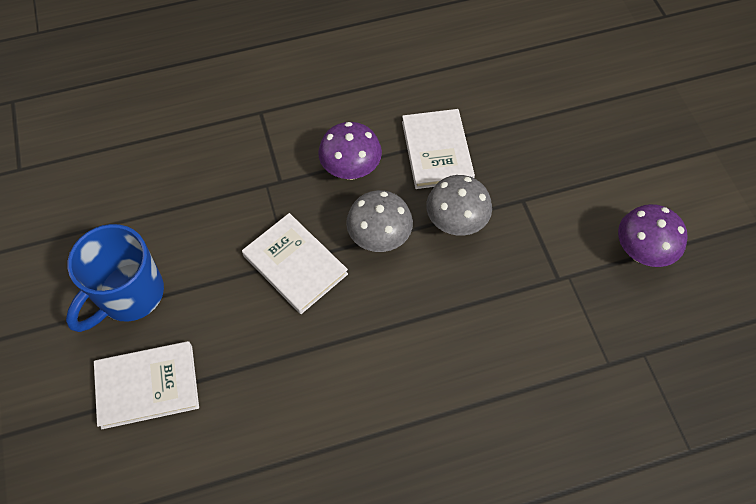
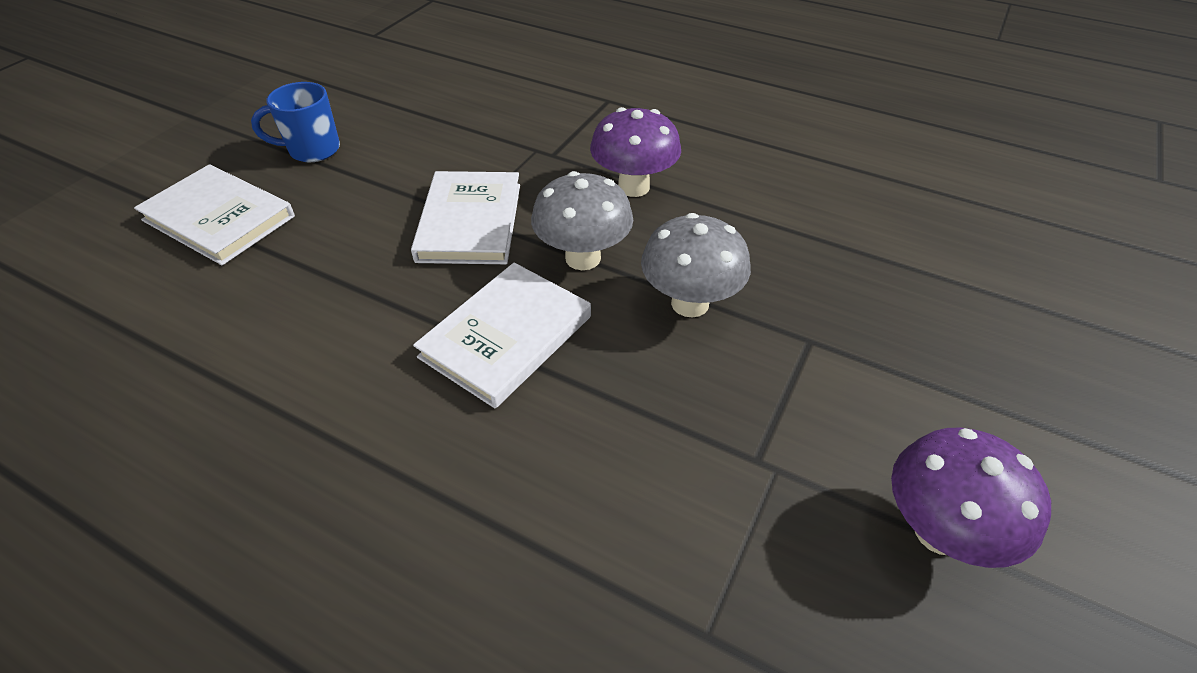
camera: 45 degrees right, 15 degrees down
blue mug [66,224,164,332] -> blue mug [251,82,340,162], size x0.61
white book [402,109,475,189] -> white book moved to [413,263,591,408]

